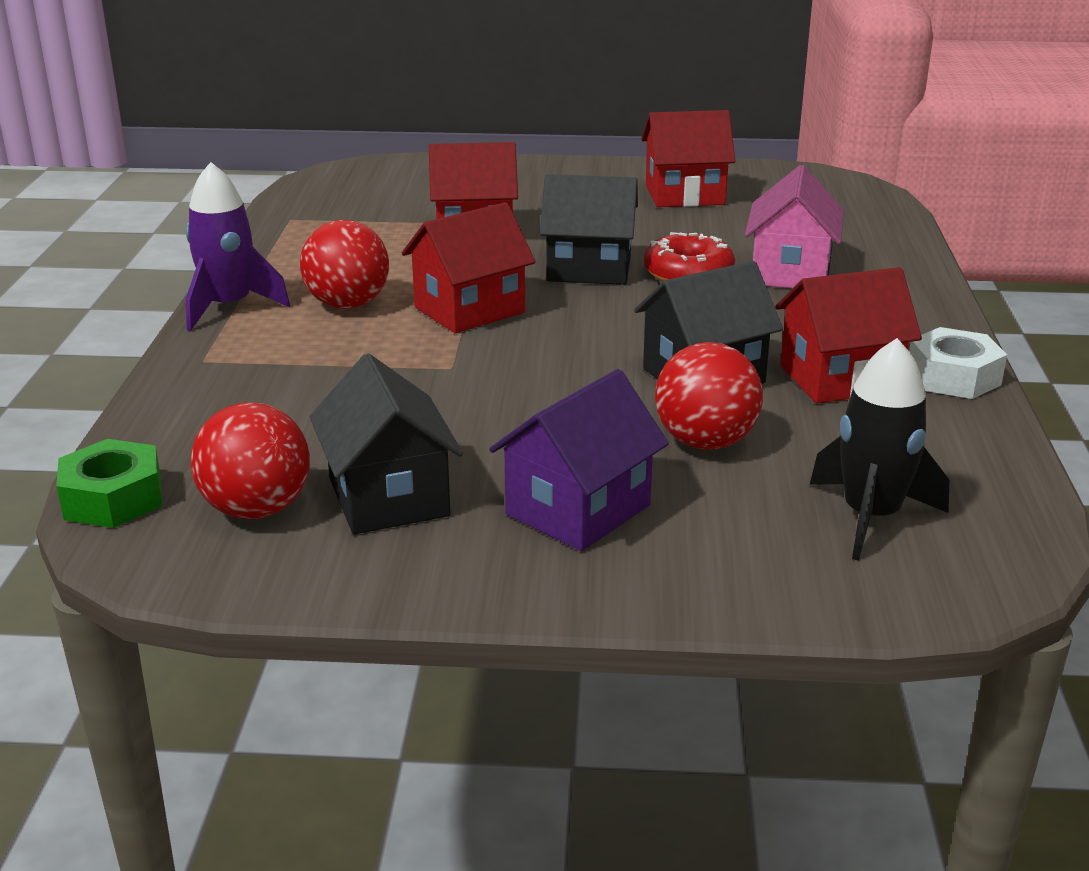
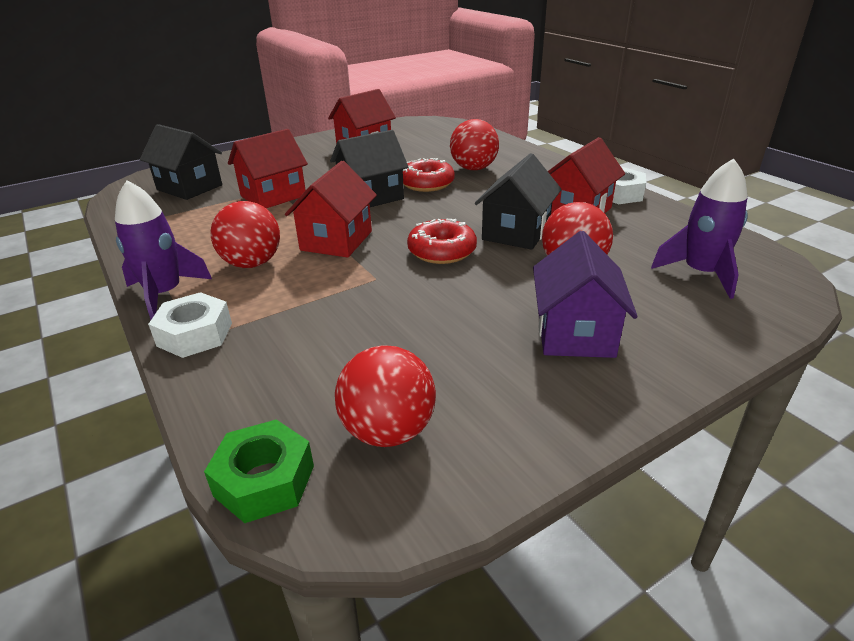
camera: 35 degrees left, 5 degrees up
black house [310,354,463,534] -> black house moved to [140,124,222,200]
pink house [745,165,844,288] -> red ball [450,119,499,170]
black rocket [810,338,949,561] -> purple rocket [651,158,748,299]
none -> white nut [148,292,232,358]
none -> red donut [407,219,477,264]

